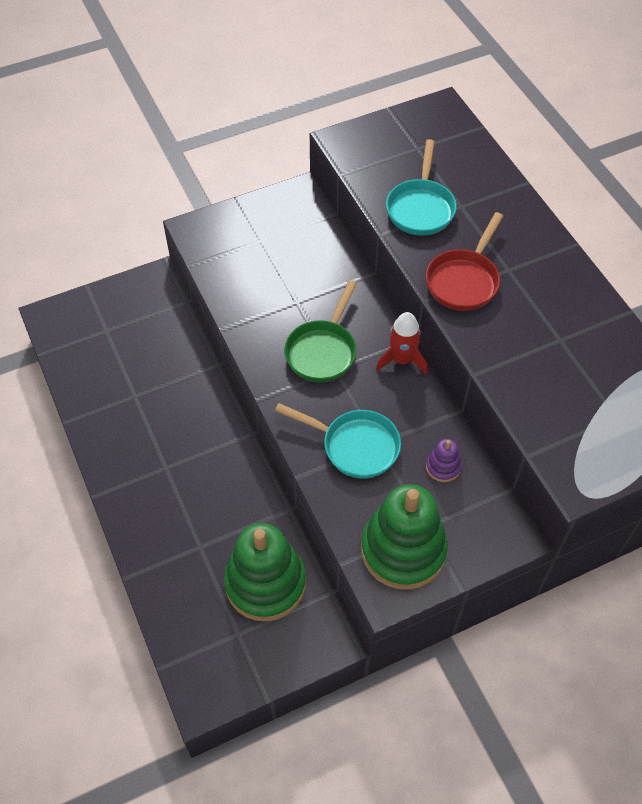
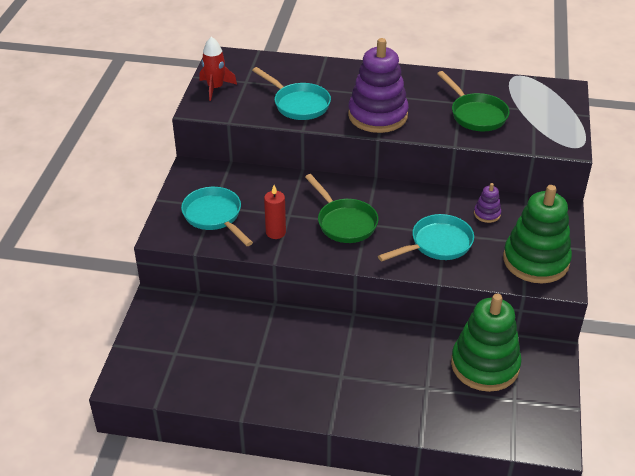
camera: 55 degrees left, 15 degrees down
red rocket [376,312,427,374] -> red rocket moved to [200,36,237,101]
red pan [426,212,503,311] -> purple stacking toy [348,38,409,133]
none -> turquoise pan [181,187,253,246]
none -> red candle [264,185,286,239]
none -> green pan [437,71,510,131]

